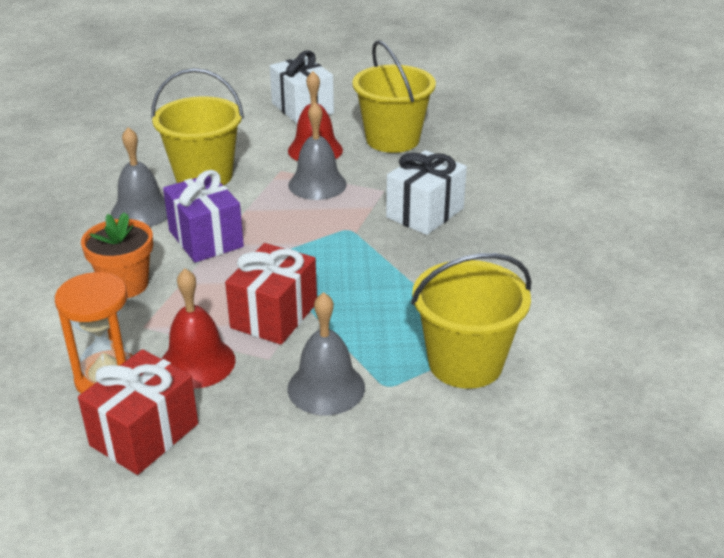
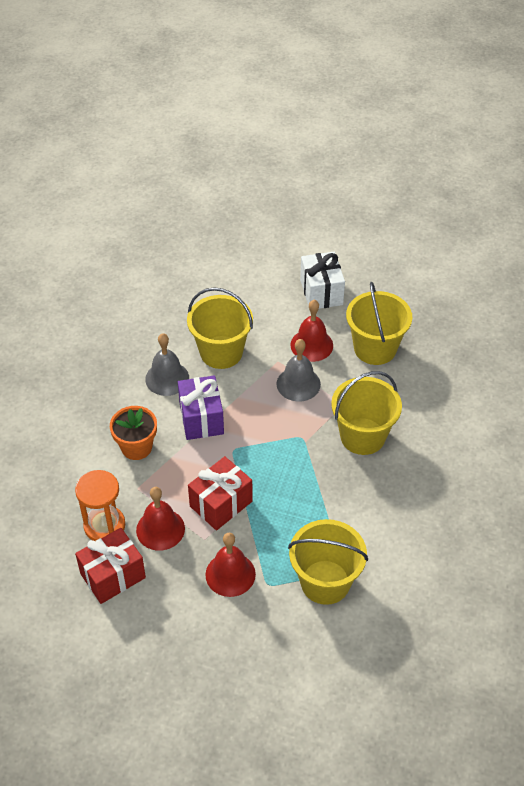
camera: 20 degrees right, 15 degrees up
grey bell [287,292,365,415] -> red bell [205,533,256,597]
white gift [386,150,467,235] -> yellow bucket [331,371,402,455]

